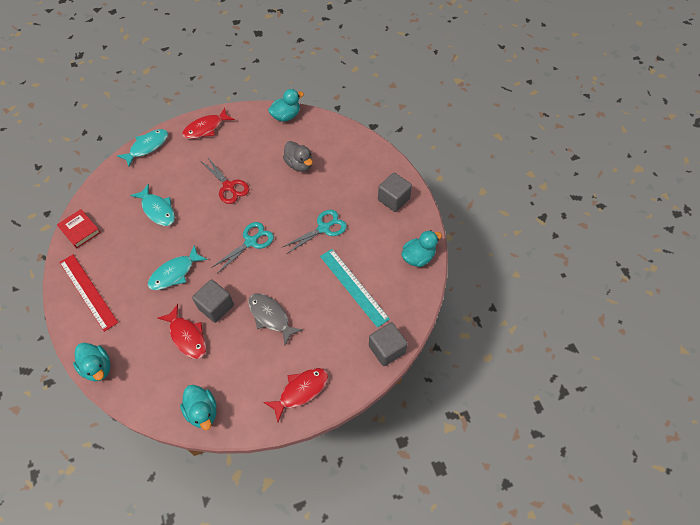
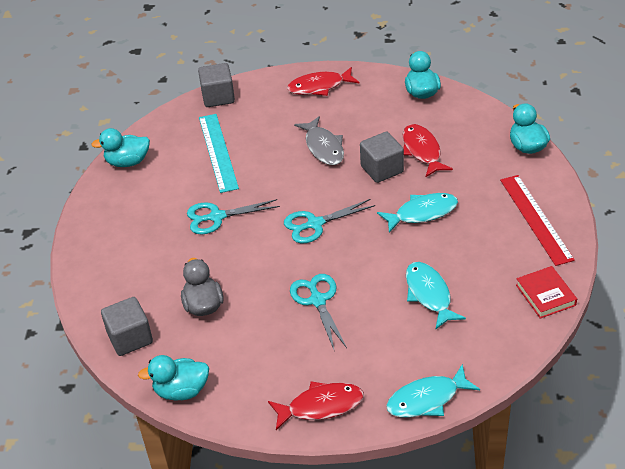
camera: 155 degrees left, 15 degrees down
red scissors [202,158,249,204] -> turquoise scissors [290,274,347,349]
grey cube [378,172,412,212] -> grey cube moved to [101,297,153,356]

